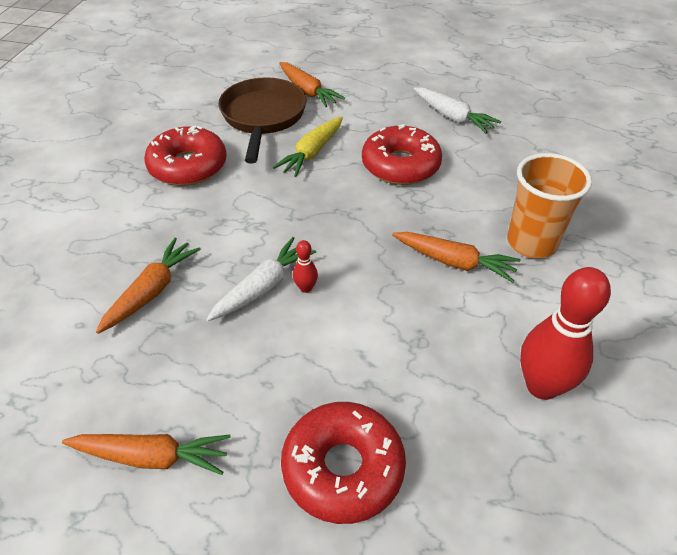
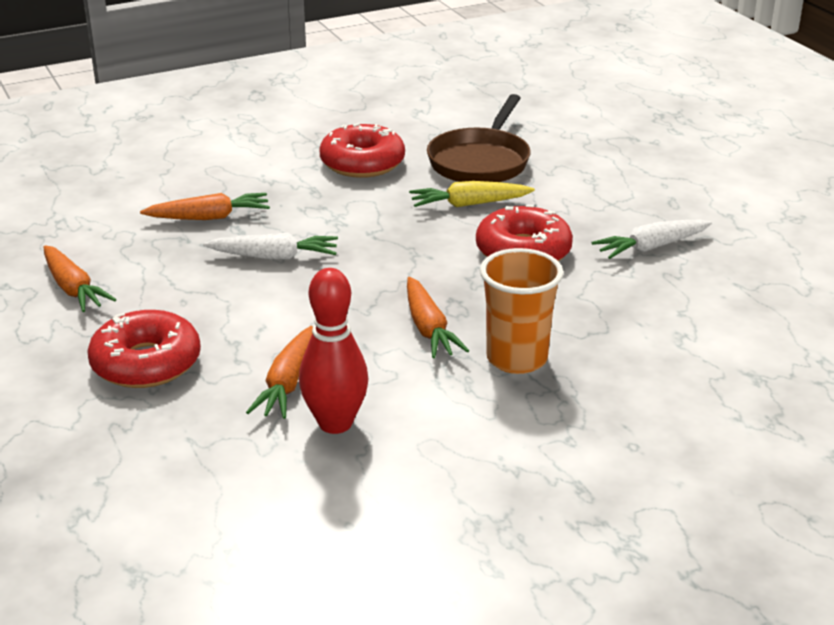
camera: 50 degrees right, 15 degrees down
brown pan [218,77,307,163] -> brown pan turned 150 degrees clockwise [427,94,531,182]
orange carrot [279,62,345,107] -> orange carrot moved to [246,326,313,419]
red bowling pin [293,240,318,293] -> none
white carrot [414,87,501,134] -> white carrot turned 60 degrees clockwise [592,220,712,259]

